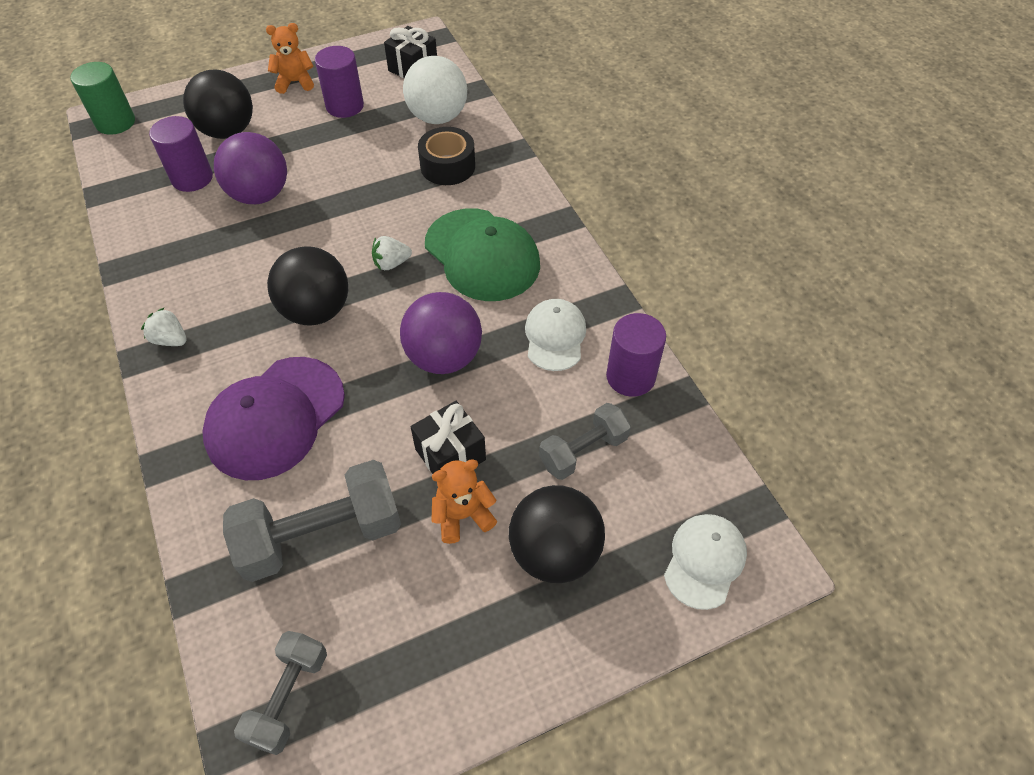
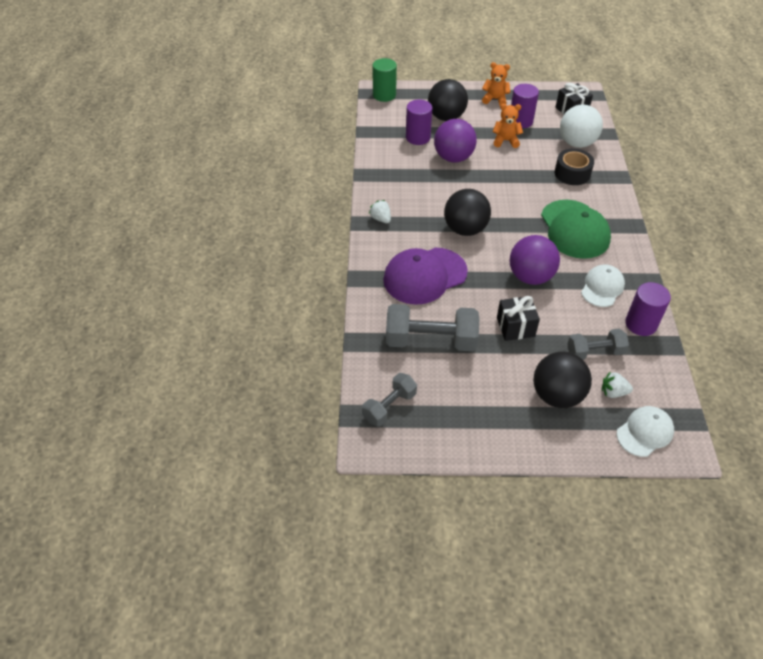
camera: 25 degrees right, 5 degrees down
white strawberry [372,236,412,270] -> white strawberry moved to [602,371,633,398]
orange teddy bear [431,459,497,544] -> orange teddy bear moved to [493,104,523,148]

